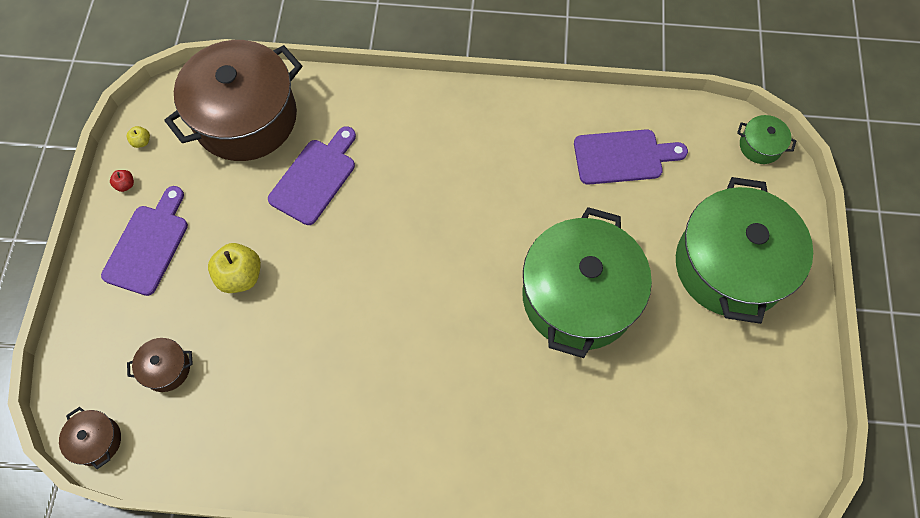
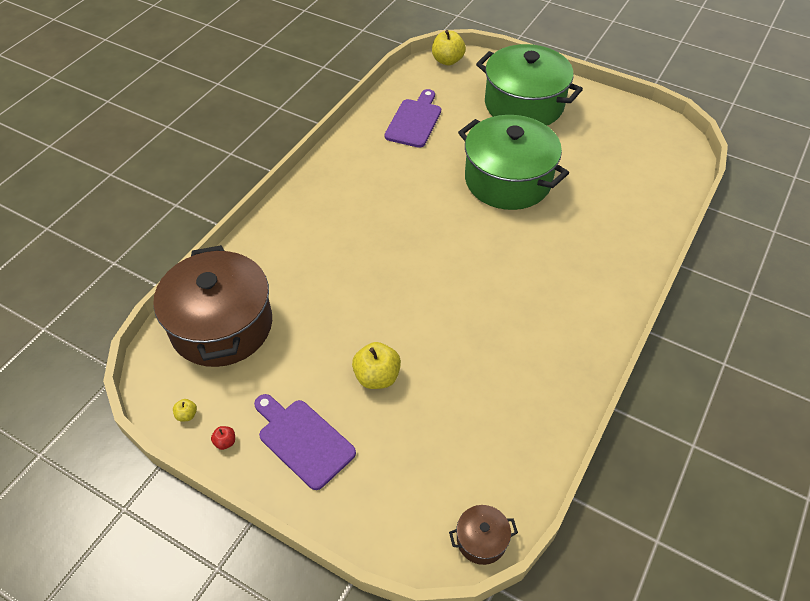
camera: 65 degrees left, 15 degrees down
brown pot [127,338,193,392] -> none
purple cutting board [268,126,356,225] -> none
green pot [737,115,796,164] -> yellow apple [432,30,466,65]

